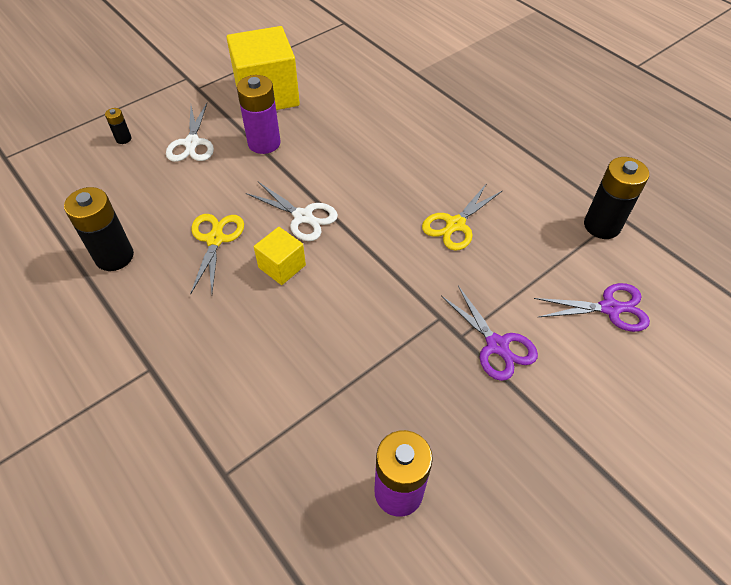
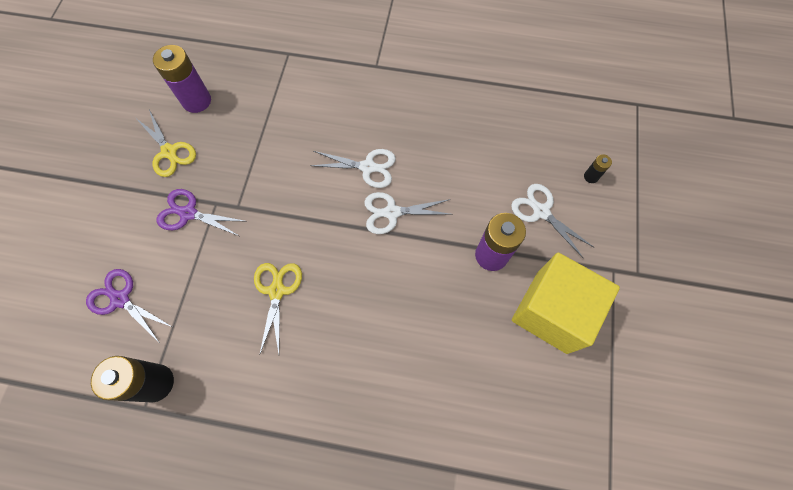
camera: 140 degrees right, 15 degrees up
black battery [64,187,134,271] -> none
yellow scissors [190,214,244,295] -> yellow scissors moved to [137,110,196,177]
yellow cube [254,227,306,285] -> white scissors [310,149,396,188]
purple scissors [534,283,650,332] -> purple scissors turned 75 degrees clockwise [86,269,172,343]

